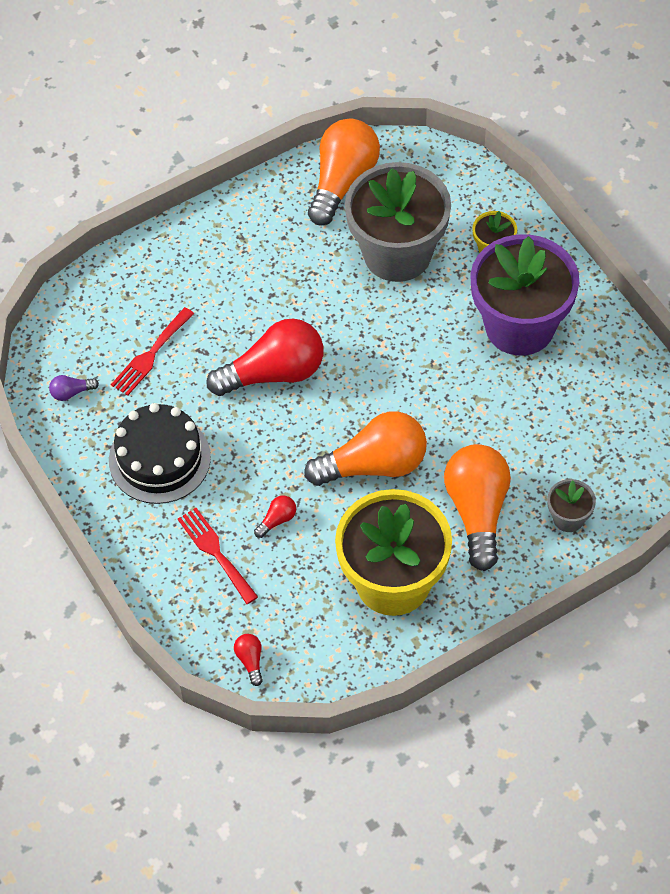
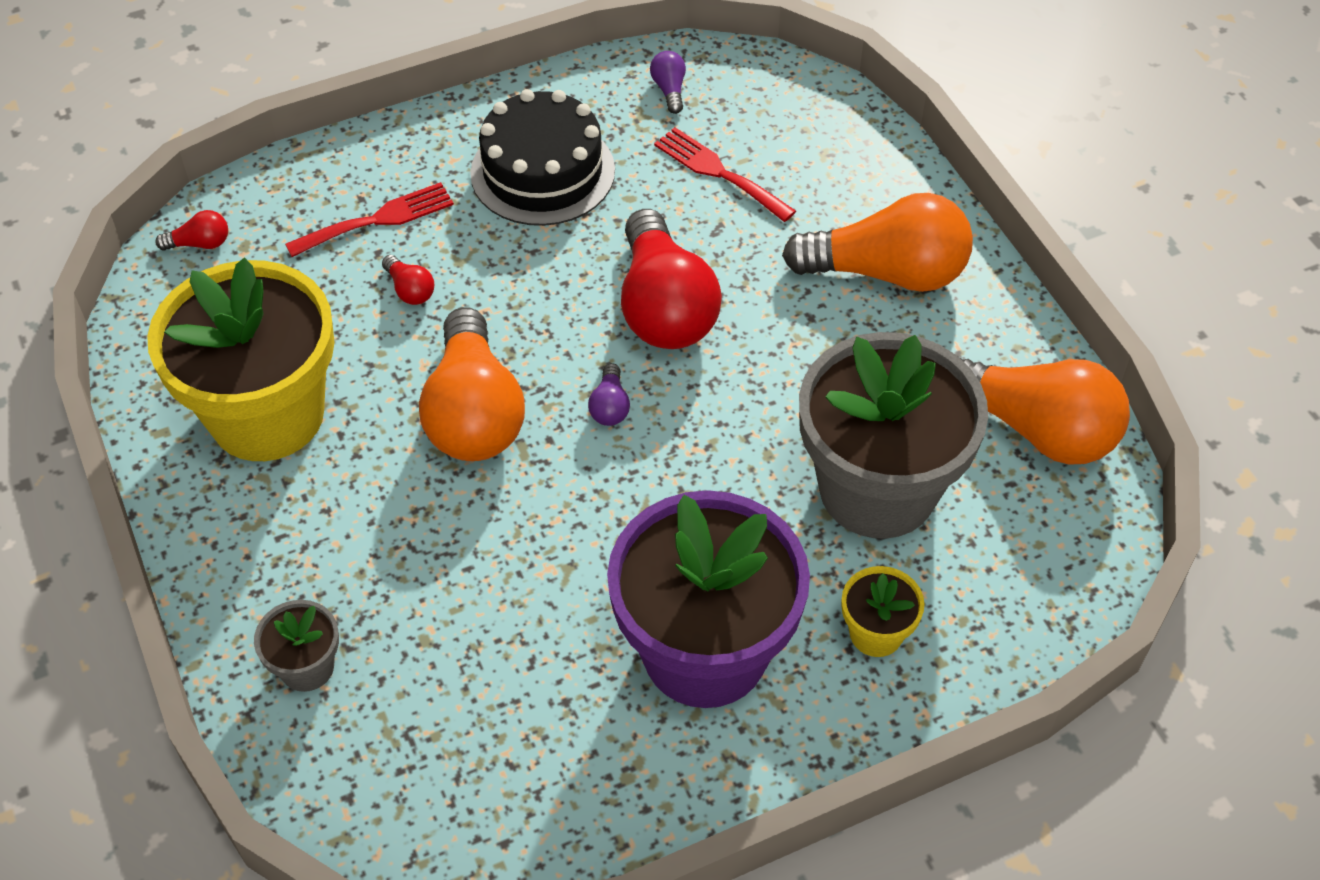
camera: 95 degrees right, 5 degrees down
orange light bulb [444,444,511,571] -> orange light bulb moved to [782,193,973,292]
none -> purple light bulb [588,363,630,426]

